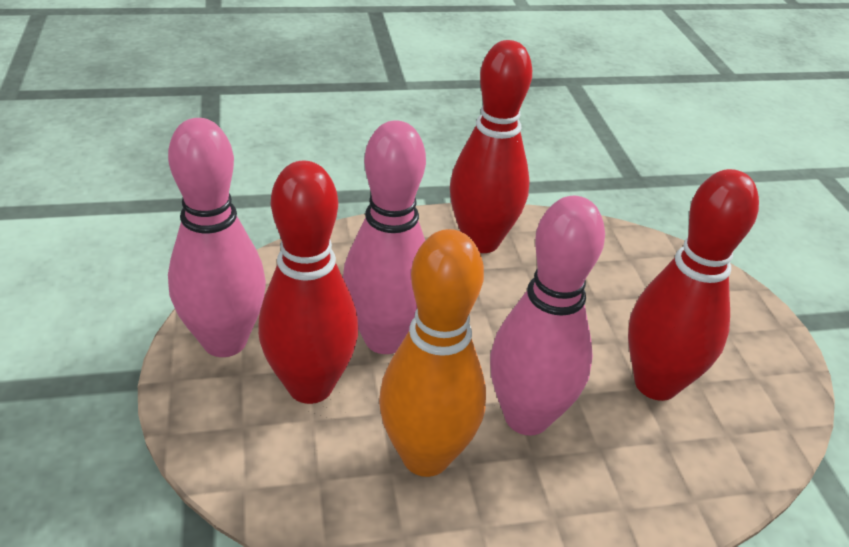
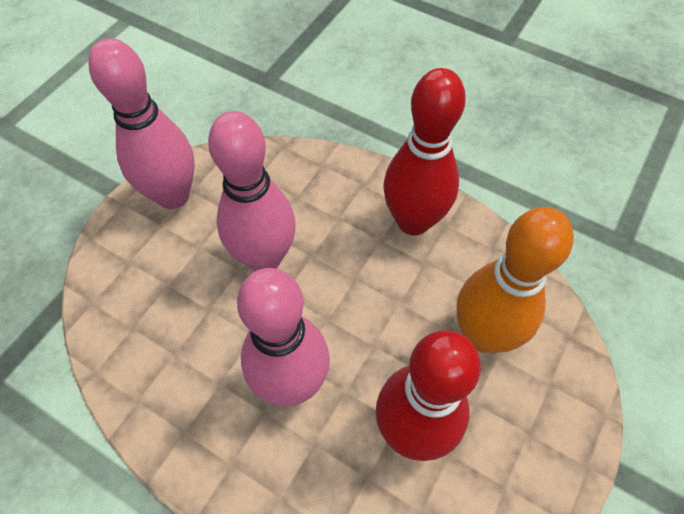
camera: 45 degrees right, 20 degrees up
red bowling pin [258,161,358,404] -> none
orange bowling pin [379,229,486,477] -> orange bowling pin moved to [457,207,574,353]

